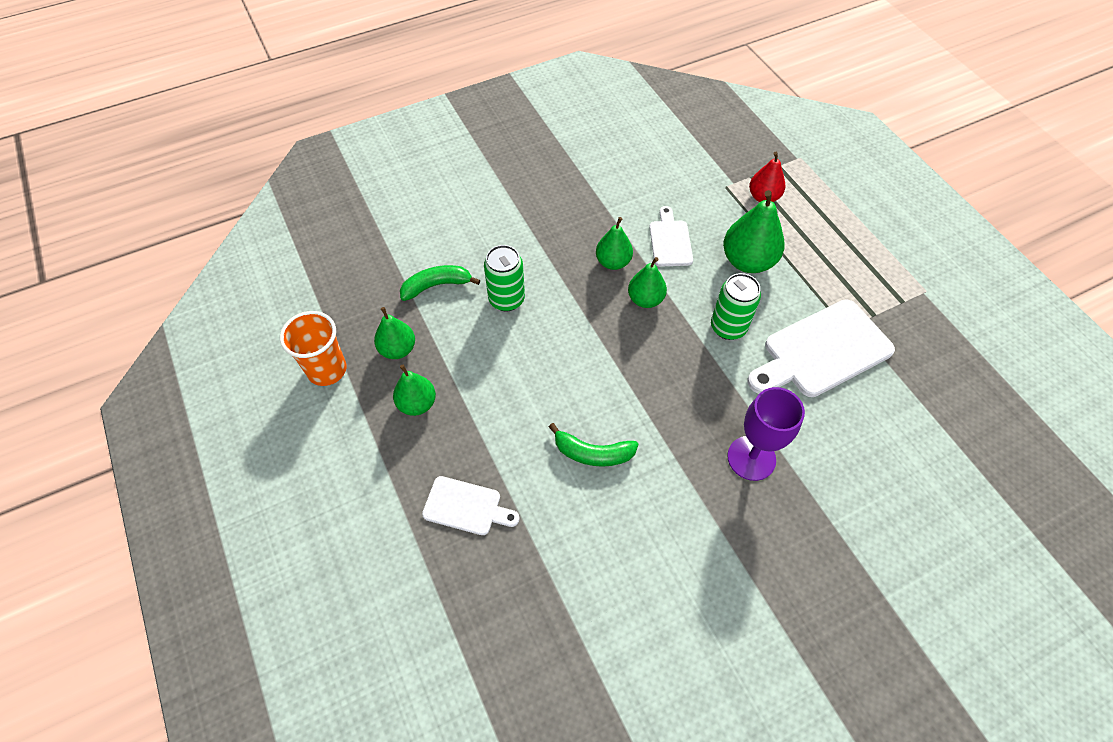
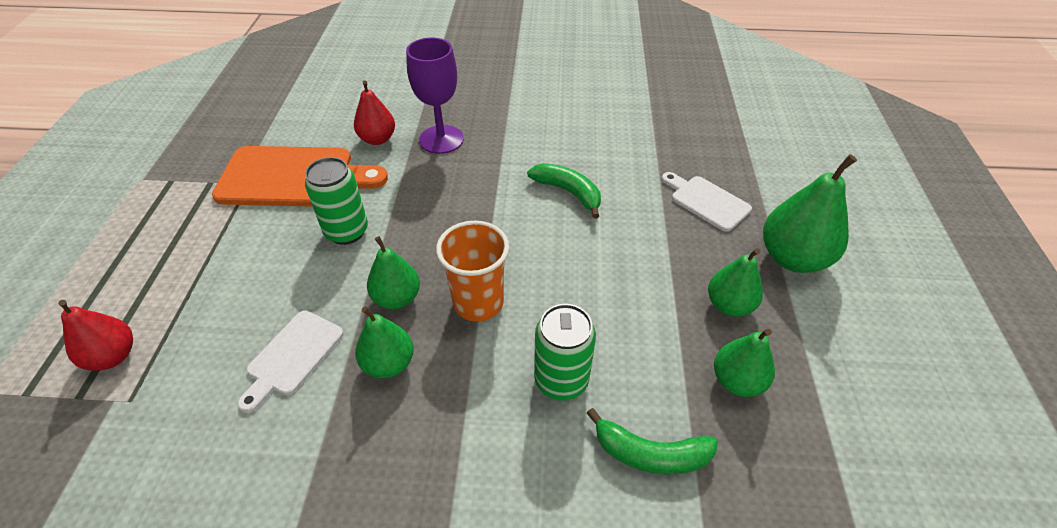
camera: 150 degrees left, 10 degrees down
orange cup [280,311,347,386] -> orange cup moved to [436,221,509,322]
green pear [723,190,784,273] -> green pear moved to [763,154,857,273]
white cutting board [747,299,895,397] -> orange cutting board [212,146,388,207]
none -> red pear [354,80,395,145]

